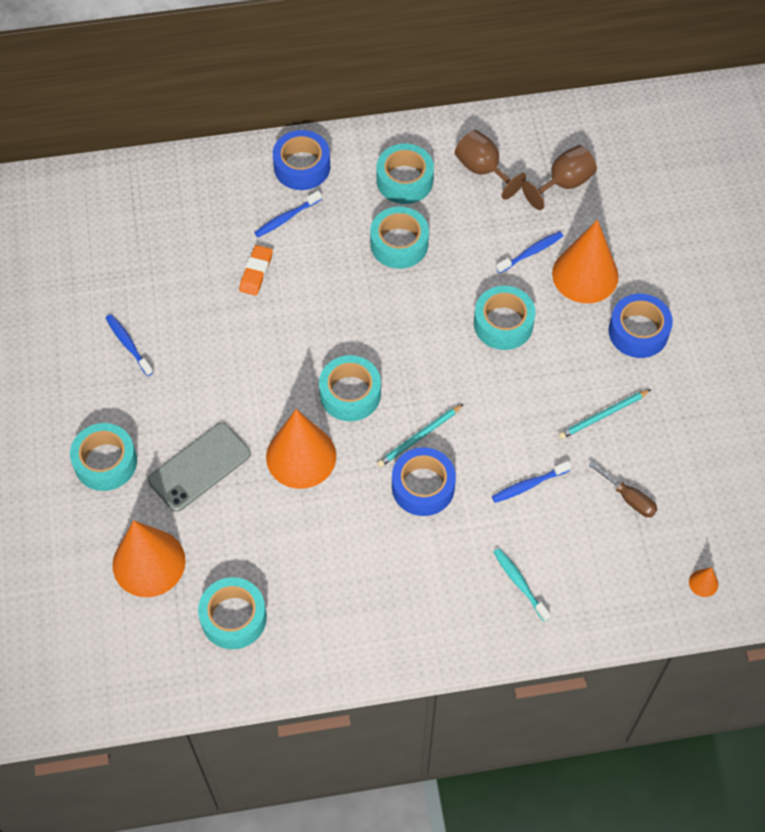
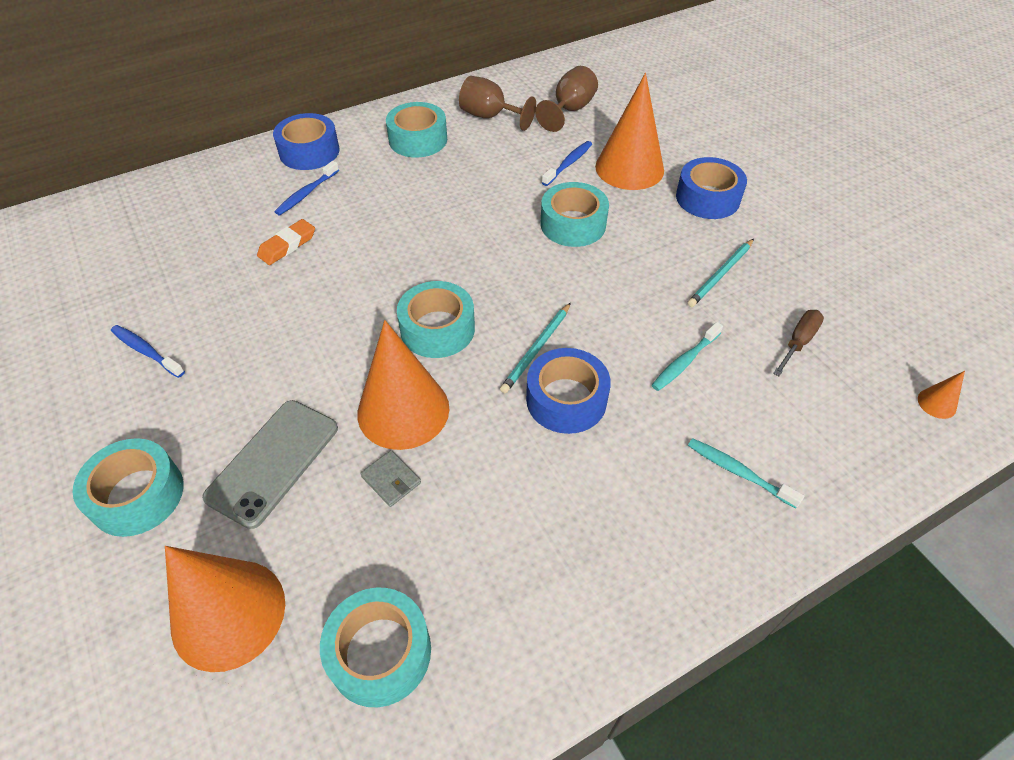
camera: 20 degrees left, 10 degrees down
orange eraser [239,245,273,296] -> orange eraser turned 45 degrees clockwise [257,219,315,265]
turquoise tape [370,207,429,269] -> none
blue toothbrush [492,461,571,503] -> turquoise toothbrush [652,322,723,391]
brown screwdriver [588,462,657,517] -> brown screwdriver turned 75 degrees counterclockwise [773,310,824,376]
none -> grey wallet [360,450,421,507]

